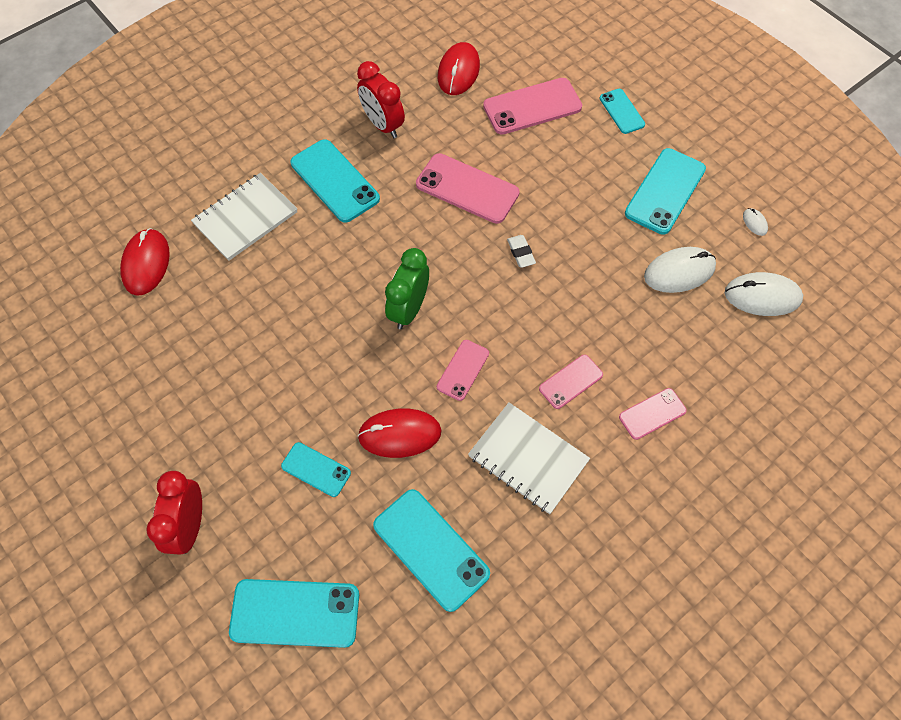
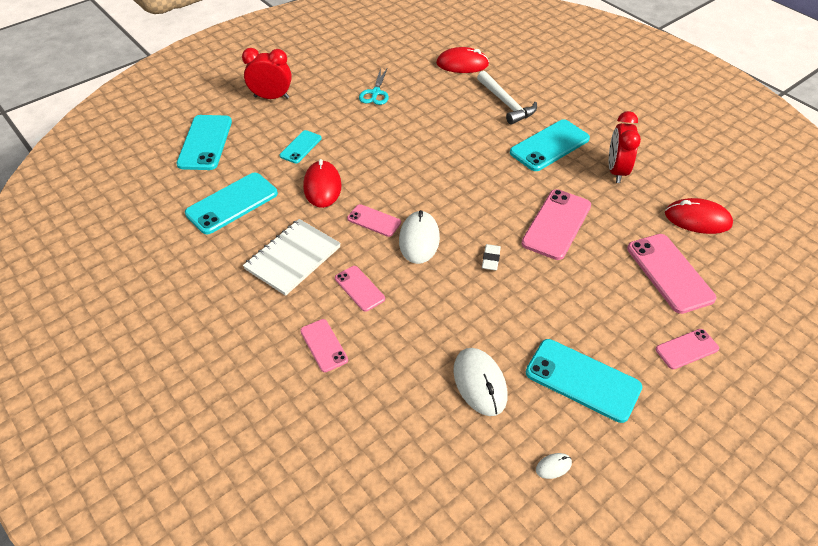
camera: 90 degrees right, 15 degrees down
white notebook [191,173,297,261] -> white hammer [477,71,537,125]
red clock [357,61,405,138] -> red clock turned 45 degrees counterclockwise [609,111,641,183]
green clock [385,248,429,329] -> none
white eraser [507,235,536,268] -> white eraser turned 60 degrees counterclockwise [482,244,501,270]
turquoise phone [600,89,645,134] -> pink phone [655,329,719,370]
white mouse [725,272,803,316] -> white mouse moved to [399,210,440,264]
none -> turquoise scissors [359,67,389,105]

